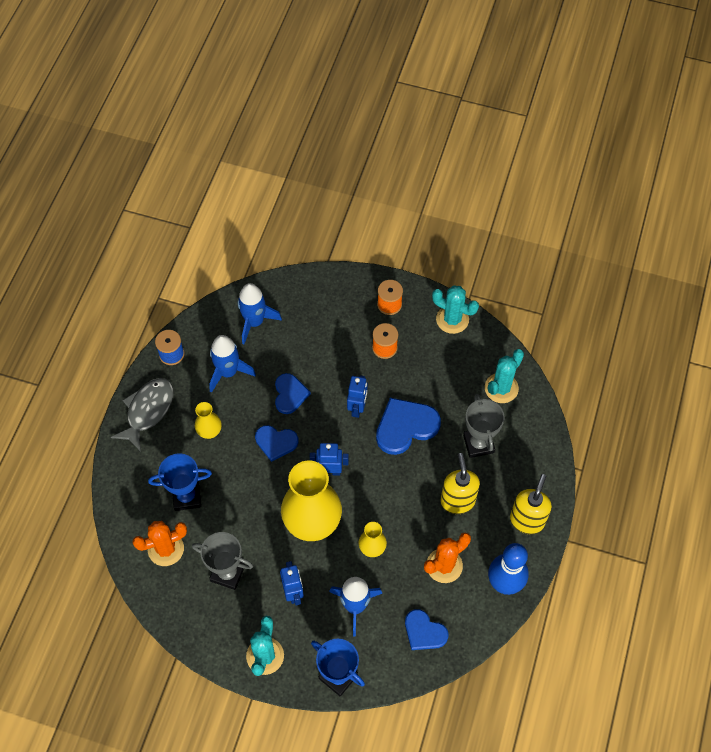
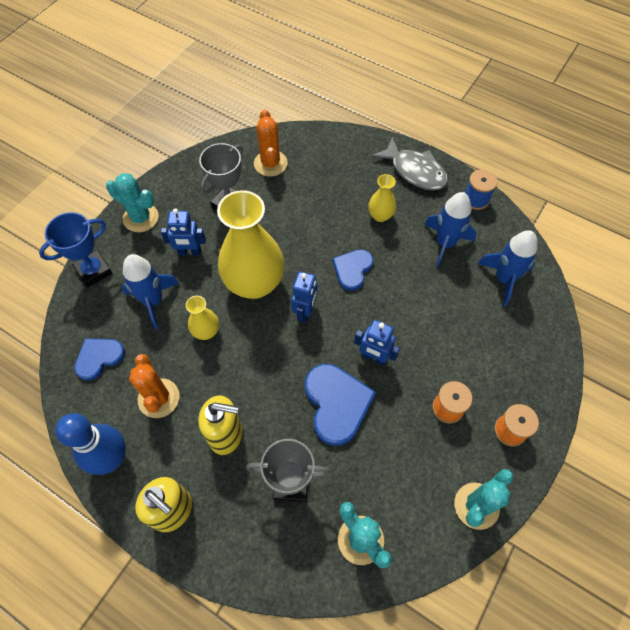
camera: 105 degrees right, 0 degrees up
blue trophy [148,453,212,511] -> none
blue heart [275,373,311,414] -> none

